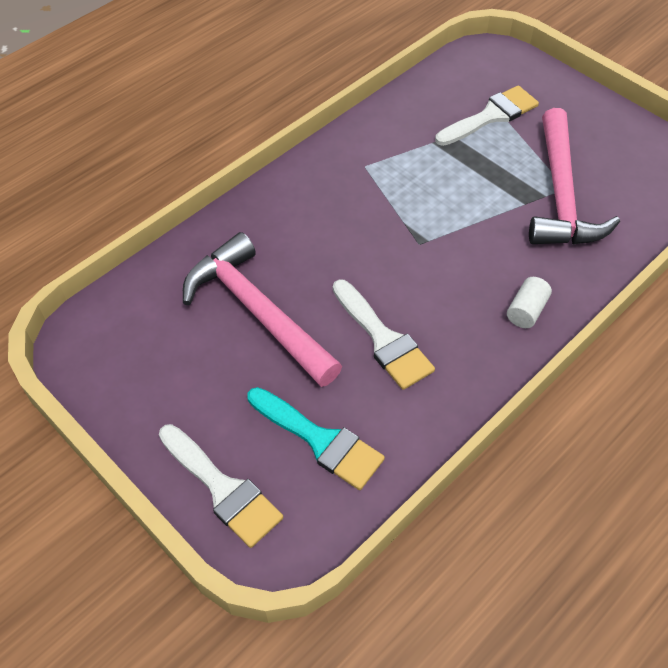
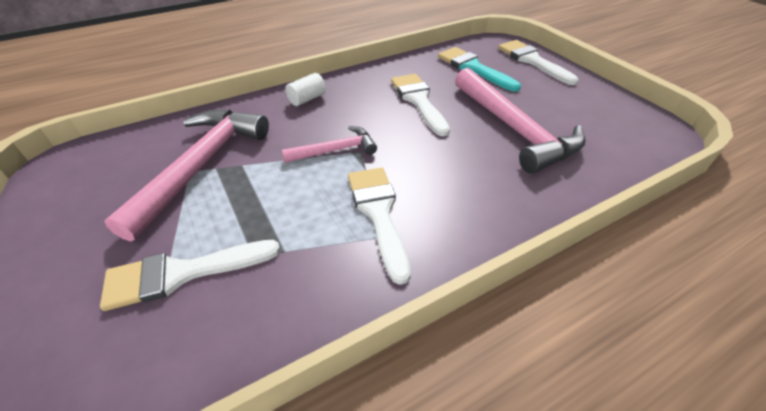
camera: 165 degrees left, 10 degrees down
none -> pink hammer [282,126,377,163]
none -> white brush [348,167,411,285]

